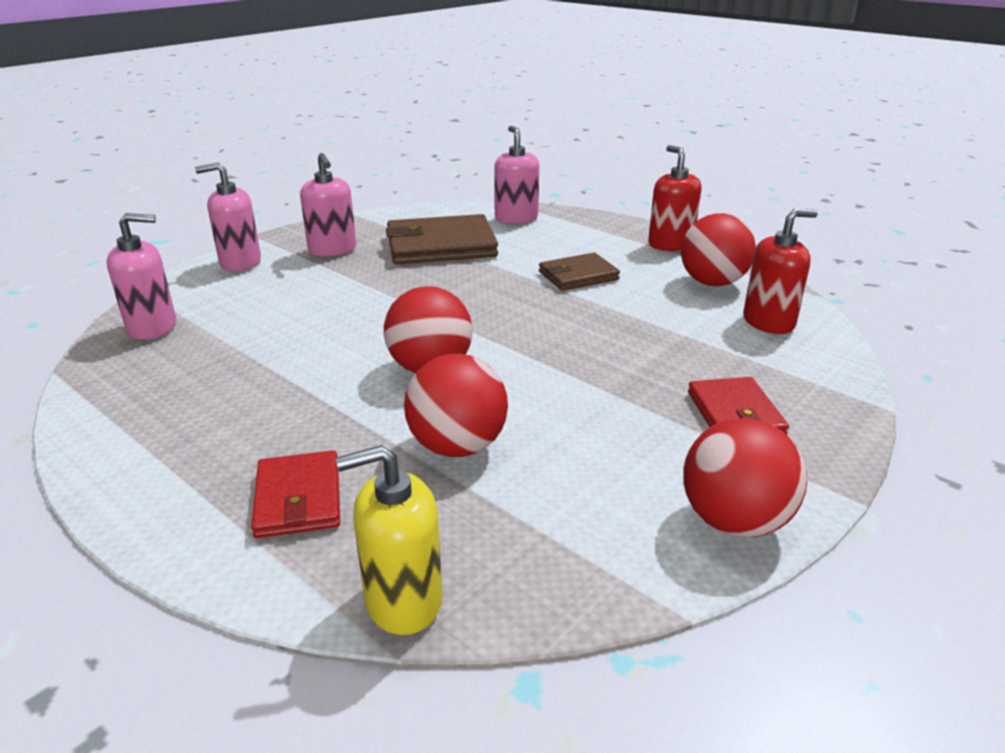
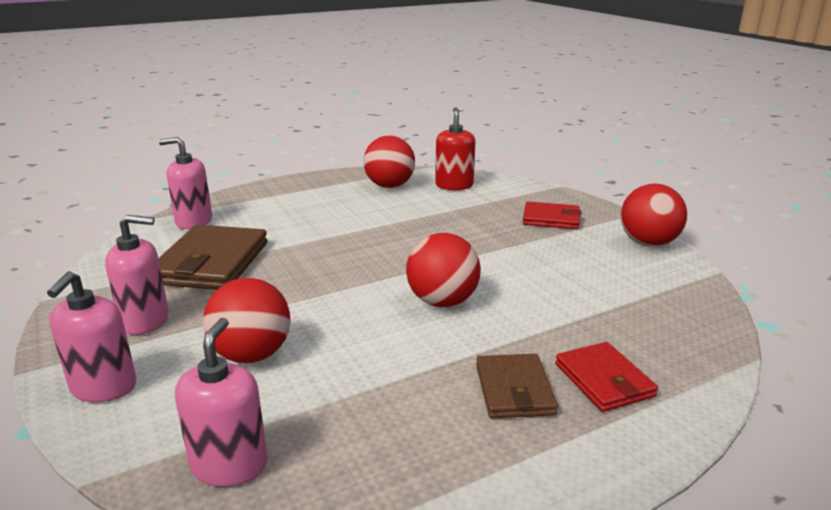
camera: 70 degrees left, 5 degrees down
red wallet [251,450,340,538] -> red wallet turned 60 degrees clockwise [555,342,658,412]
yellow soap dispenser [336,445,443,635] -> none
red ball [404,354,508,457] -> red ball moved to [203,278,291,363]
brown wallet [539,253,620,291] -> brown wallet moved to [476,354,558,419]
red soap dispenser [648,145,702,251] -> none

